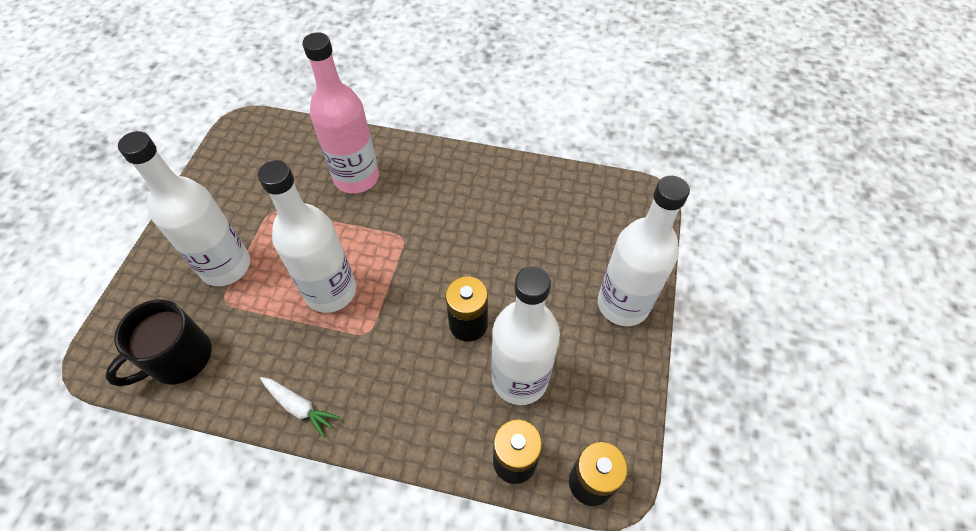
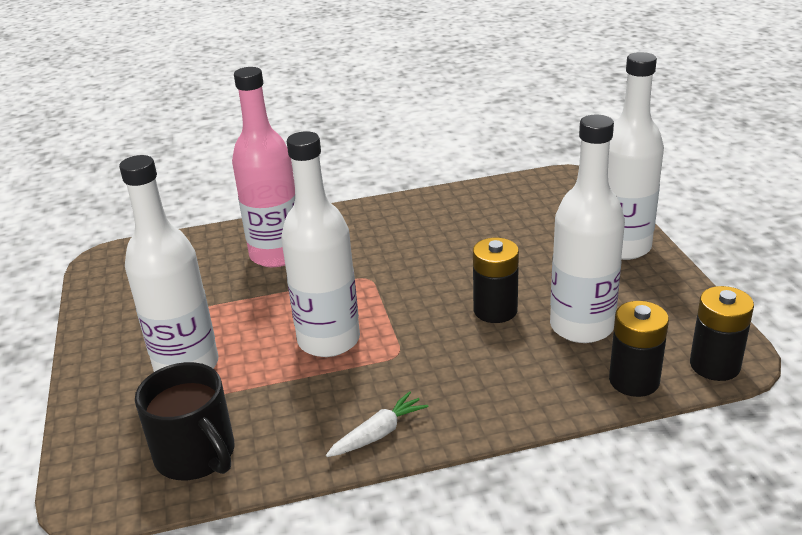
camera: 25 degrees left, 25 degrees down
black mug [105,299,212,386] -> black mug turned 60 degrees counterclockwise [135,362,234,480]
white carrot [260,377,340,438] -> white carrot turned 45 degrees counterclockwise [326,391,429,457]

